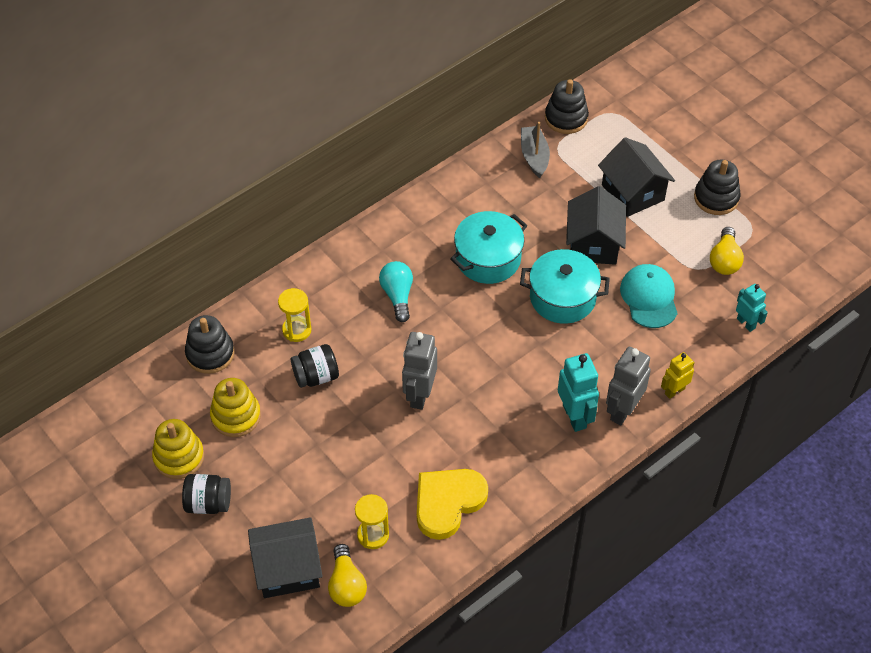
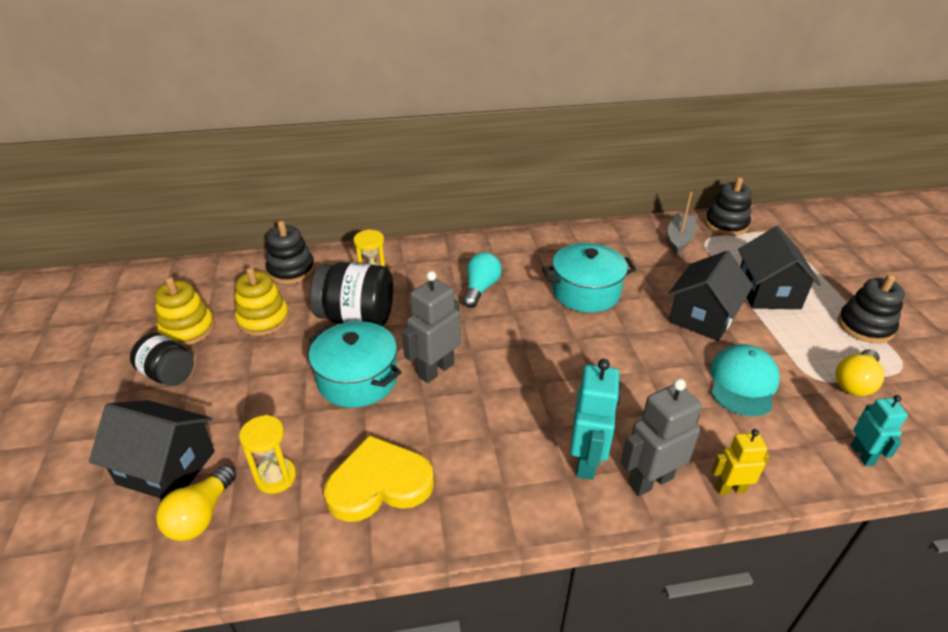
camera: 30 degrees right, 15 degrees down
black jar [291,344,339,388] -> black jar [310,262,393,326], size x1.59
turquoise pot [520,249,610,324] -> turquoise pot moved to [309,321,402,408]

